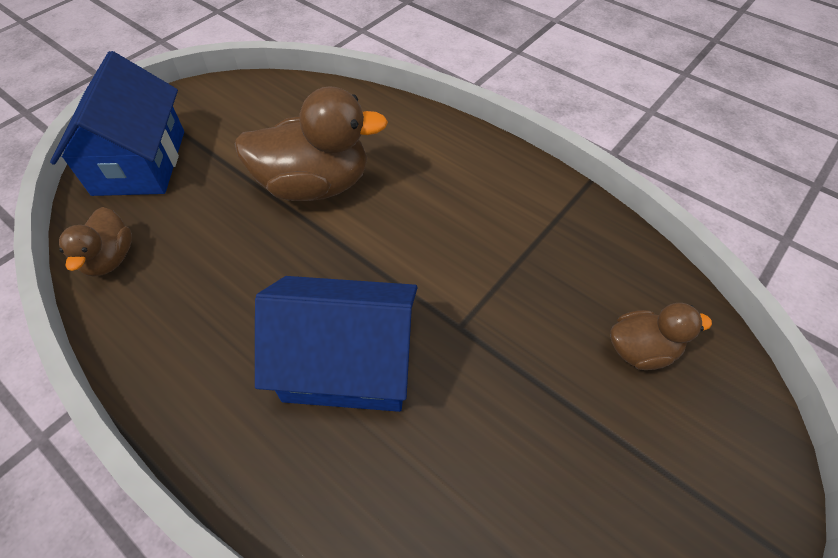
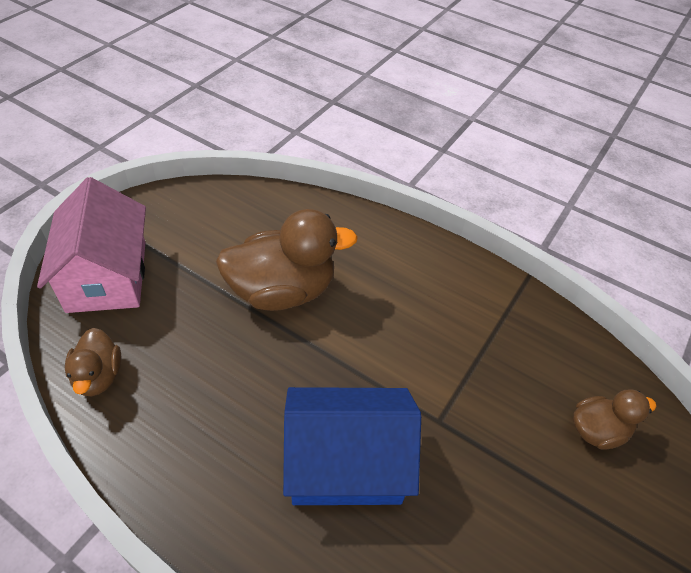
camera: 10 degrees left, 5 degrees down
blue house [50,51,184,196] -> pink house [37,177,146,313]

